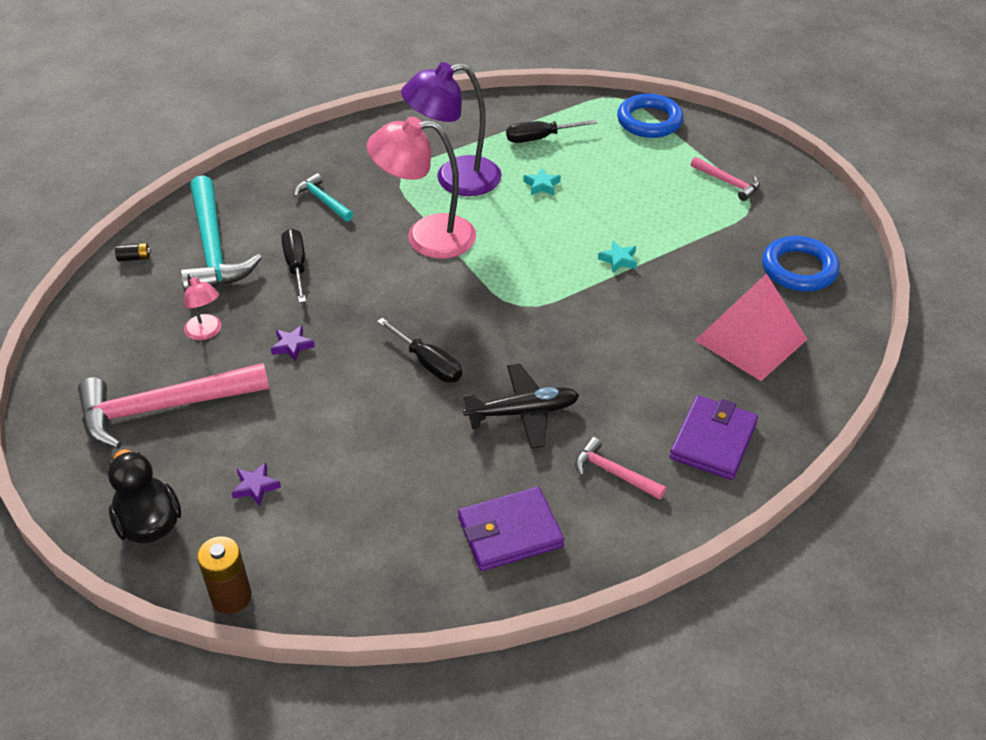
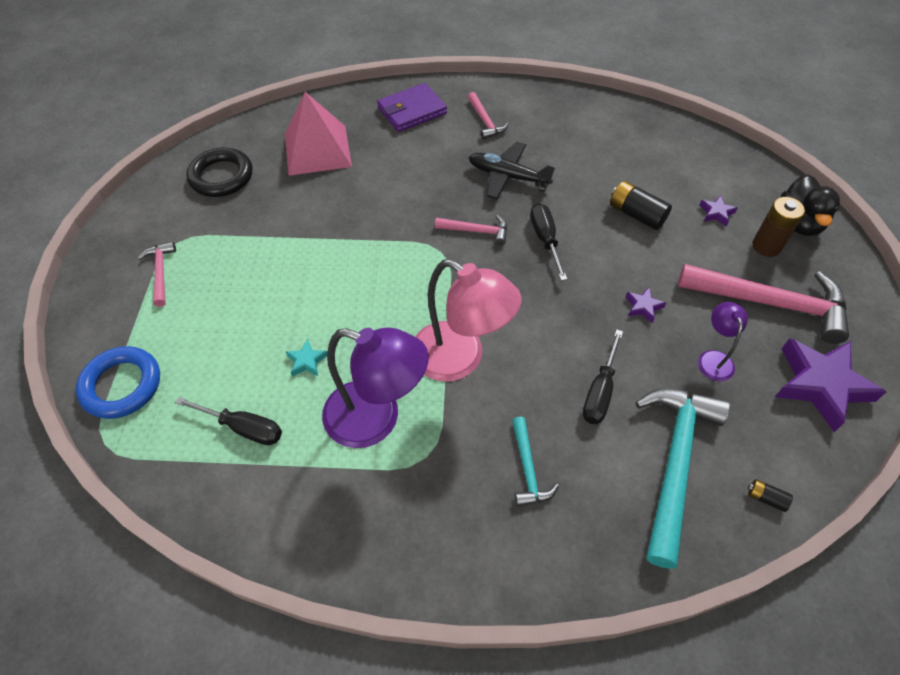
camera: 145 degrees left, 10 degrees up
pink lamp [184,274,221,340] -> purple lamp [698,302,748,381]
brown battery [197,536,252,614] -> brown battery moved to [752,197,805,257]
purple wallet [458,487,564,571] -> none
turquoise star [598,241,637,273] -> none
blue ring [762,236,840,291] -> black ring [187,148,252,197]
none -> pink hammer [435,215,507,245]
none -> black battery [610,181,672,230]
none -> purple star [775,338,886,432]

